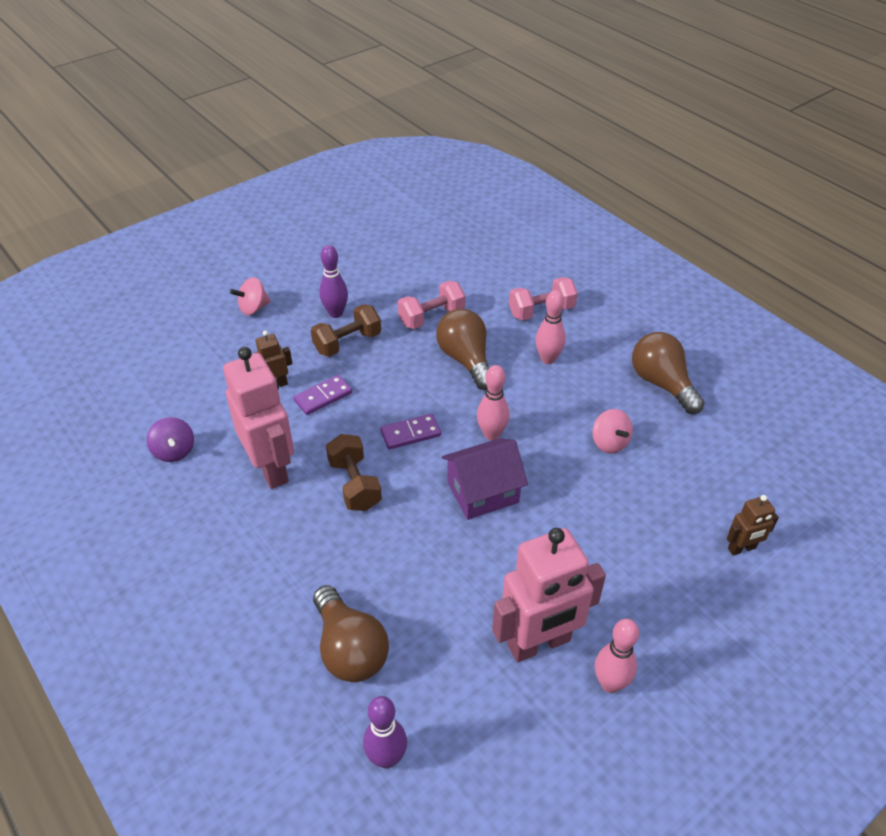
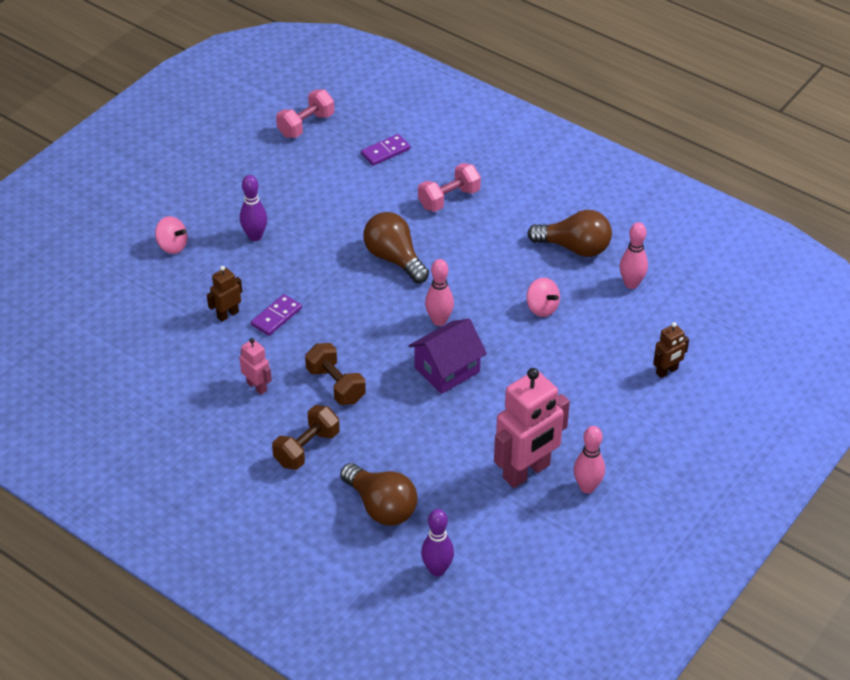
camera: 15 degrees left, 0 degrees up
purple spinning top [147,417,194,462] -> none
pink robot [223,347,294,489] -> pink robot [239,338,272,395], size x0.48
pink spinning top [230,277,271,315] -> pink spinning top turned 105 degrees counterclockwise [155,216,188,254]
brown dumbbell [311,304,381,357] -> brown dumbbell moved to [272,405,340,470]
purple domino [380,414,441,449] -> purple domino moved to [361,134,410,166]
pink dumbbell [398,281,465,329] -> pink dumbbell moved to [276,90,334,138]
pink bowling pin [535,290,566,364] -> pink bowling pin moved to [620,222,648,289]
brown light bulb [632,332,705,414] -> brown light bulb turned 150 degrees clockwise [527,210,612,257]

